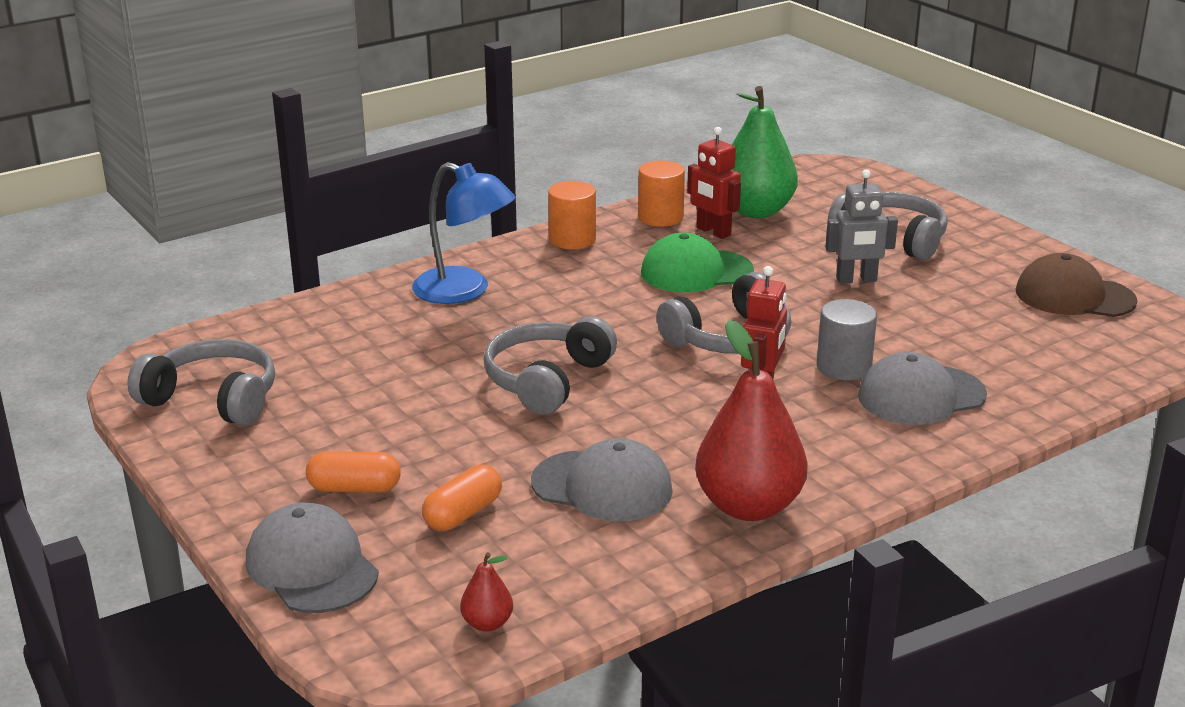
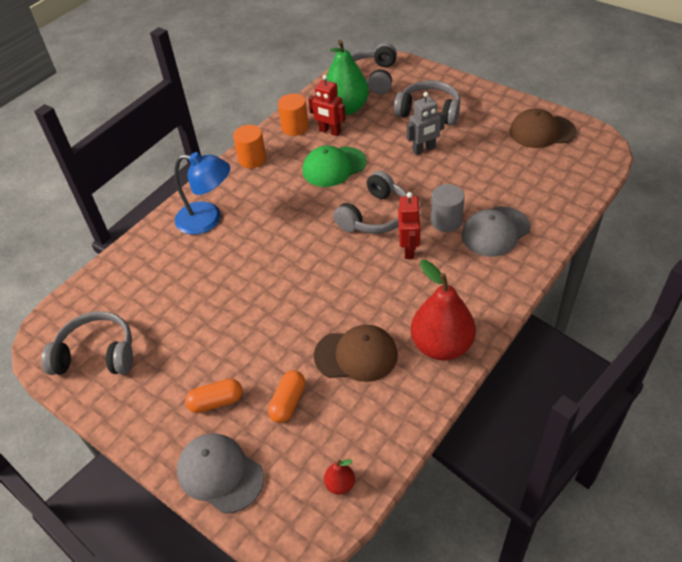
camera: 15 degrees left, 20 degrees up
grey headphones [484,316,617,415] -> grey headphones moved to [351,43,397,95]
grey cap [531,438,673,522] -> brown cap [314,325,398,382]

